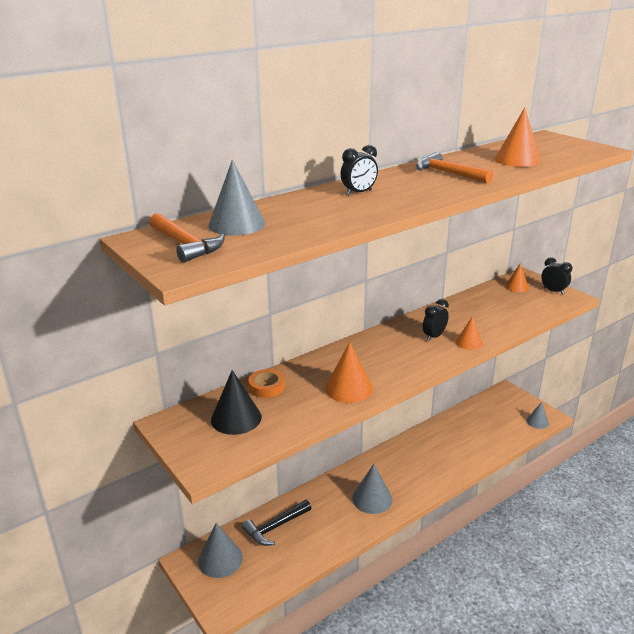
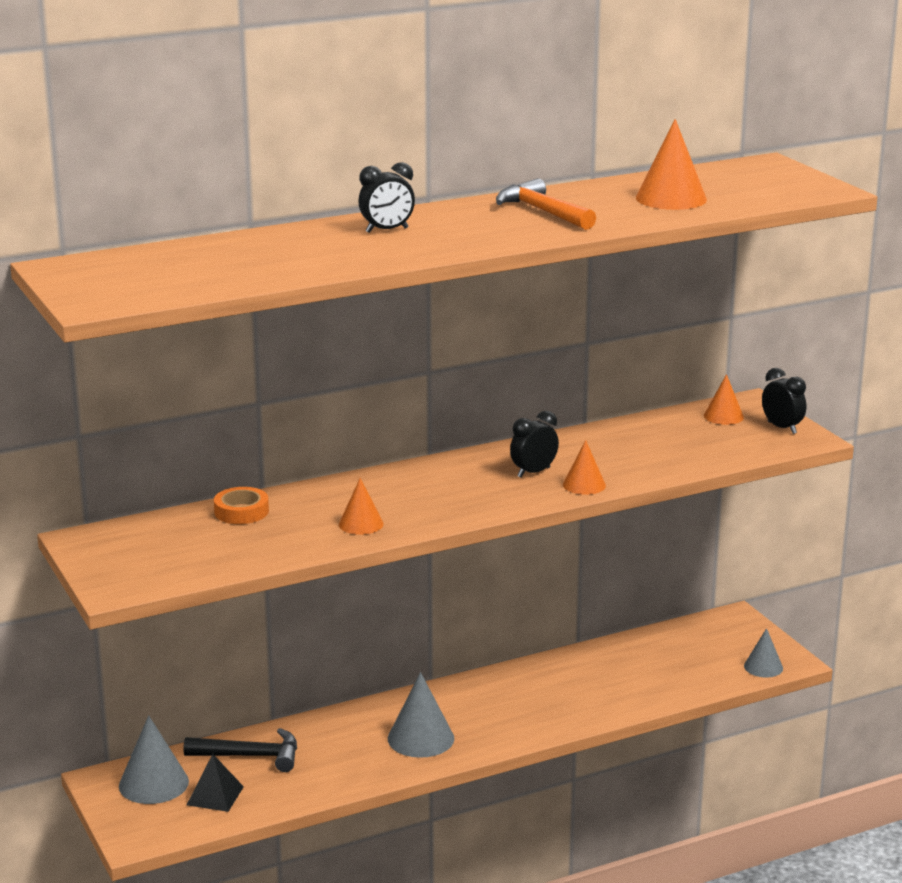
camera: 10 degrees right, 5 degrees down
orange hammer [149,213,225,263] -> none
grey cone [208,160,266,235] -> none
black cone [211,370,262,435] -> none
black hammer [242,500,311,546] -> black hammer turned 150 degrees counterclockwise [184,728,297,772]
orange cone [325,342,373,403] -> orange cone [339,478,384,535], size x0.62
none -> black pyramid [187,754,244,812]

